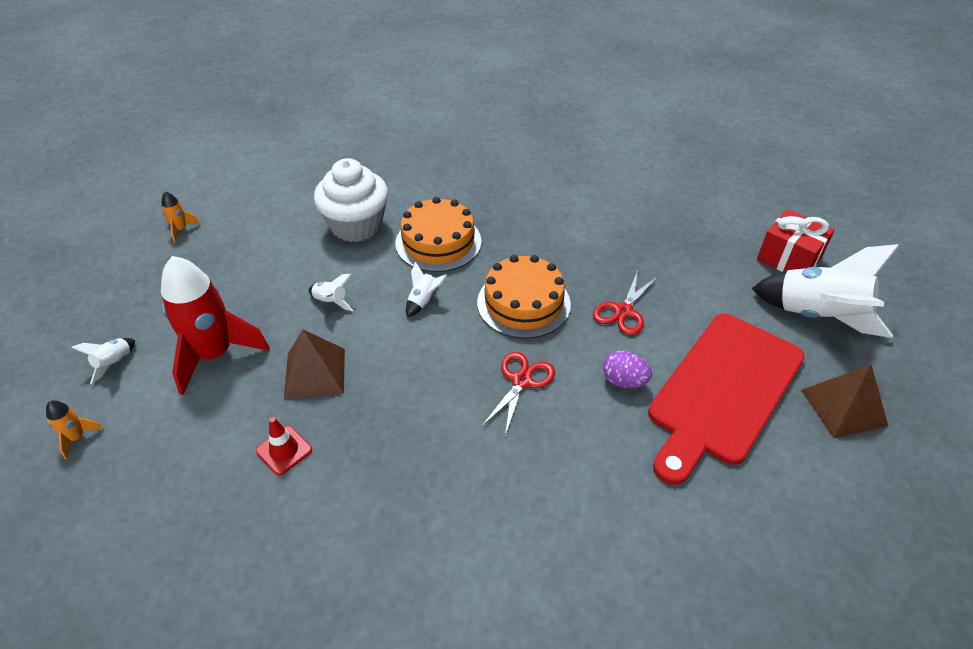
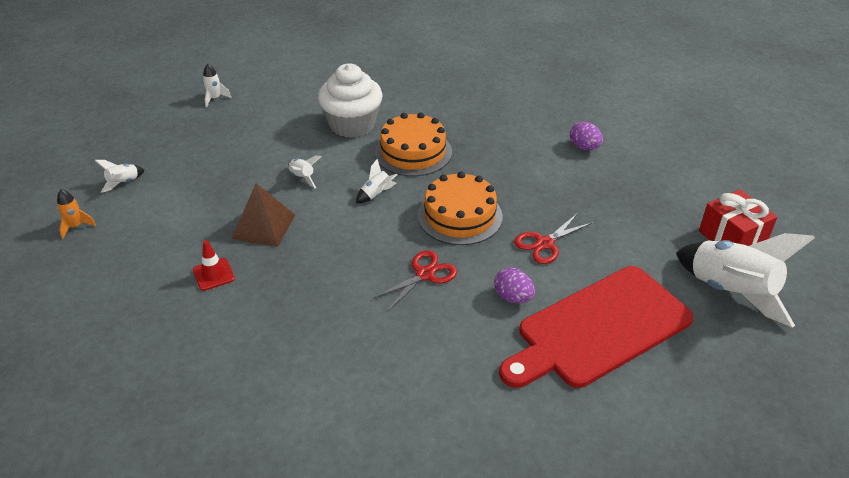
camera: 20 degrees right, 5 degrees down
orange rocket [161,191,200,243] -> white rocket [203,64,231,107]
red rocket [161,256,270,395] -> none
brown pyramid [801,364,888,438] -> none
none -> purple egg [570,122,603,150]

